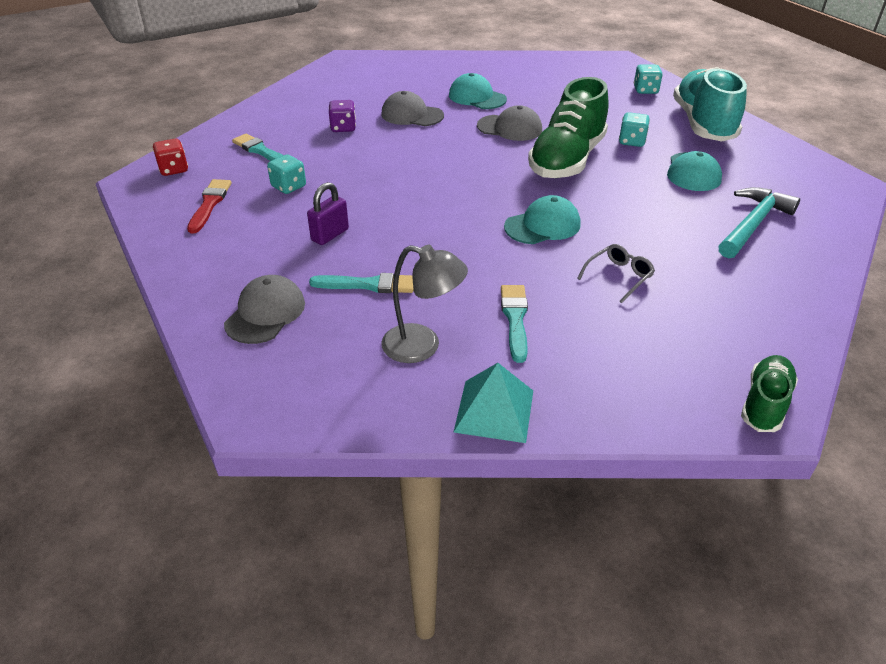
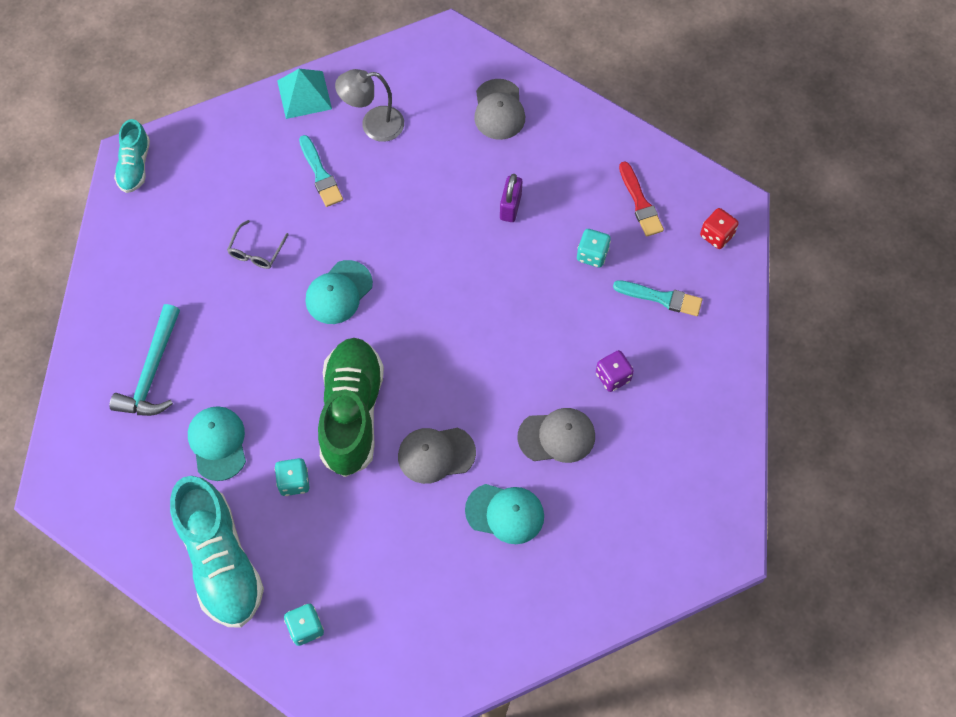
camera: 155 degrees right, 25 degrees up
turquoise brush [309,273,413,293] -> none
green shoe [741,355,798,432] -> turquoise shoe [114,119,150,193]

